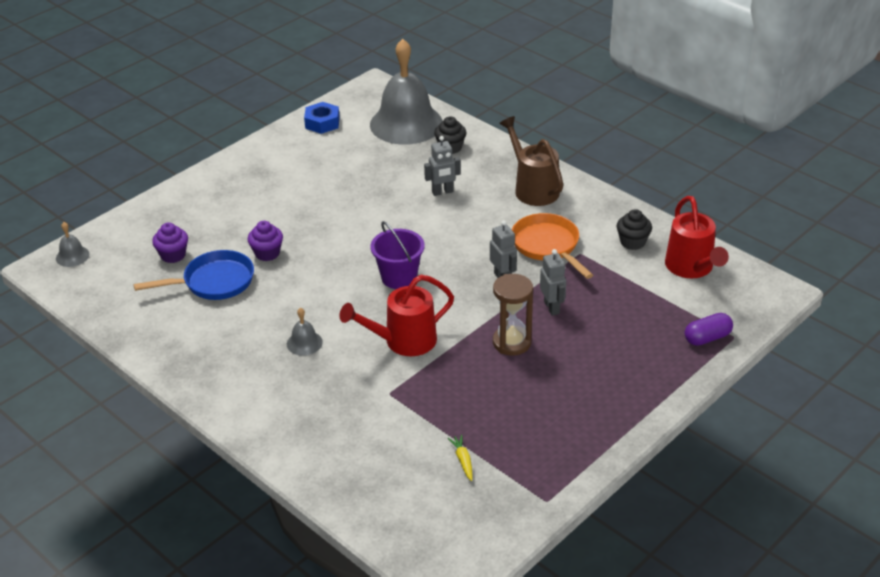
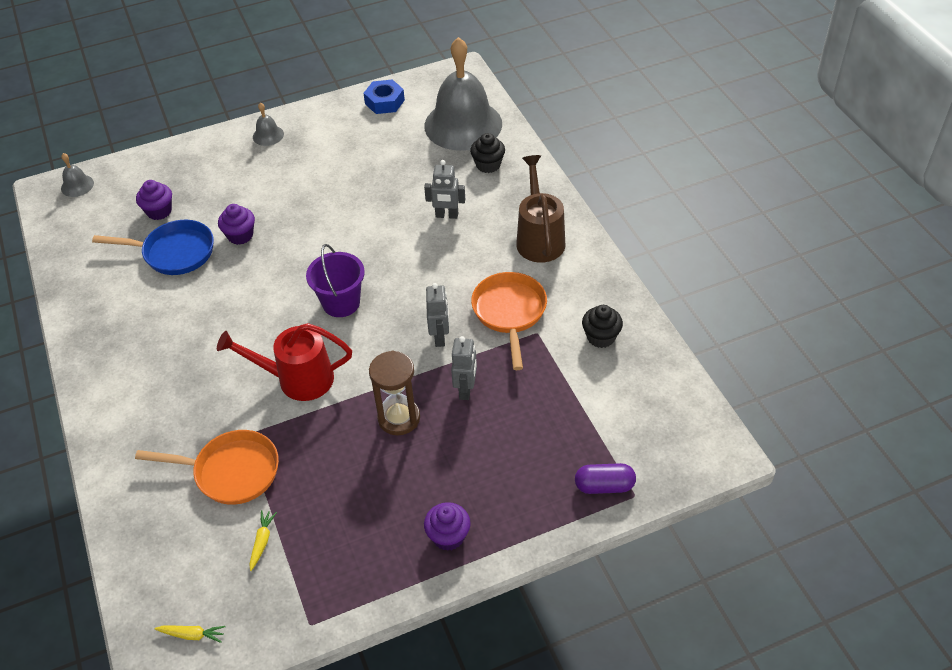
camera: 25 degrees right, 10 degrees up
grey bell [287,308,323,356] -> grey bell moved to [253,102,284,146]
red watering can [665,196,729,278] -> none
none -> orange pan [135,430,279,505]
none -> yellow carrot [155,626,225,643]
none -> purple cupcake [424,502,471,551]

